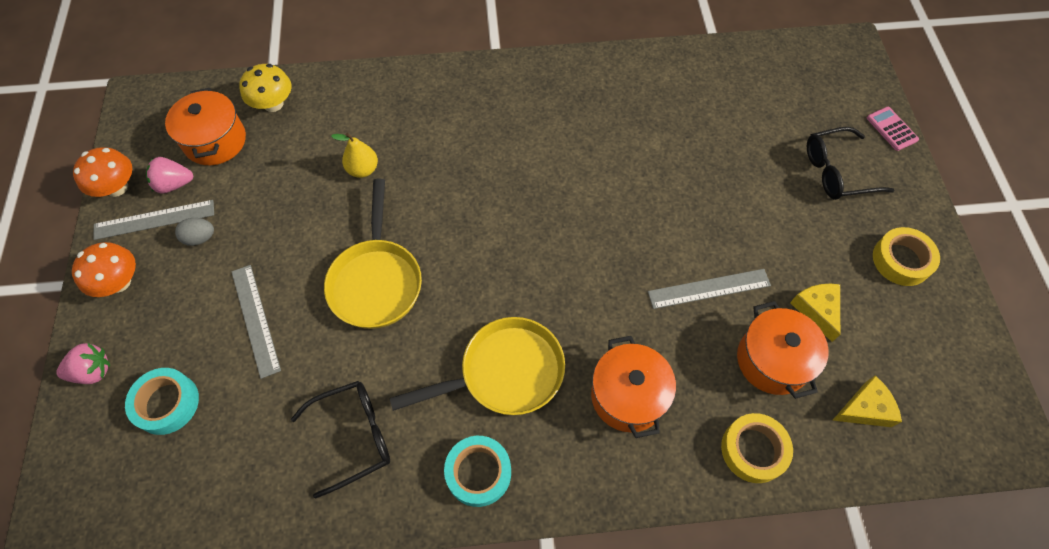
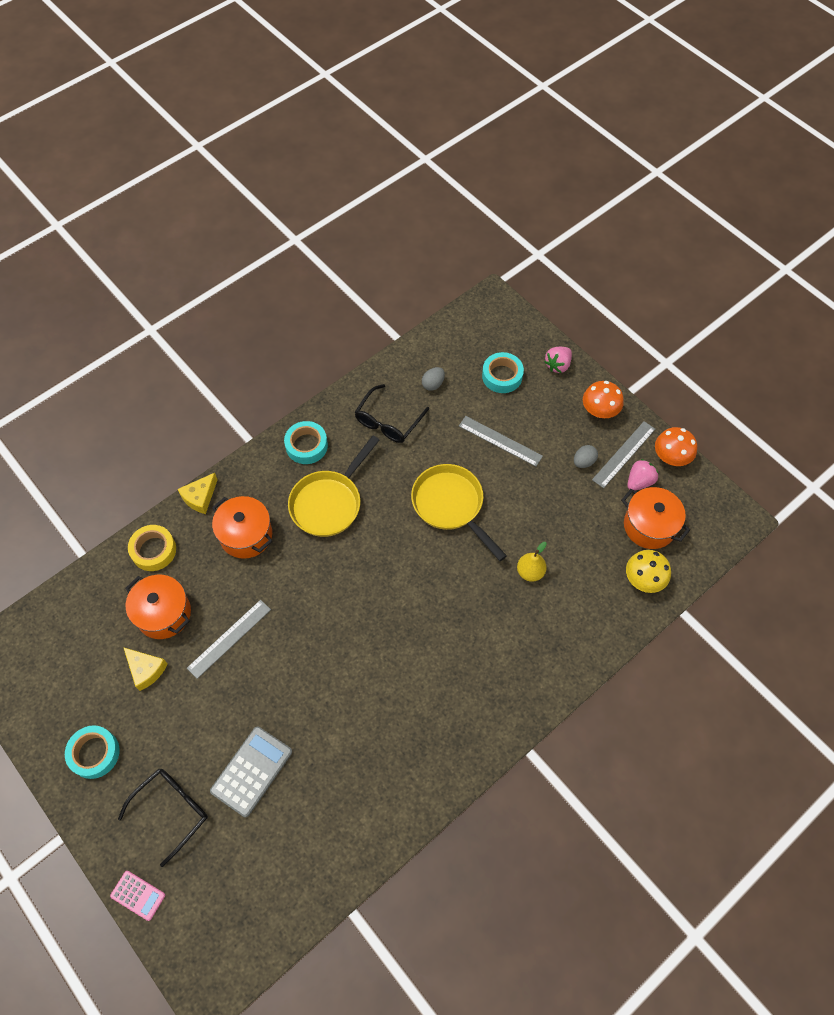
camera: 145 degrees right, 0 degrees up
yellow cheese [833,375,902,427] -> yellow cheese moved to [177,473,218,514]
yellow tape [873,227,940,286] -> turquoise tape [65,725,120,779]
none -> grey calculator [210,726,292,817]
none -> grey egg [422,367,445,391]

